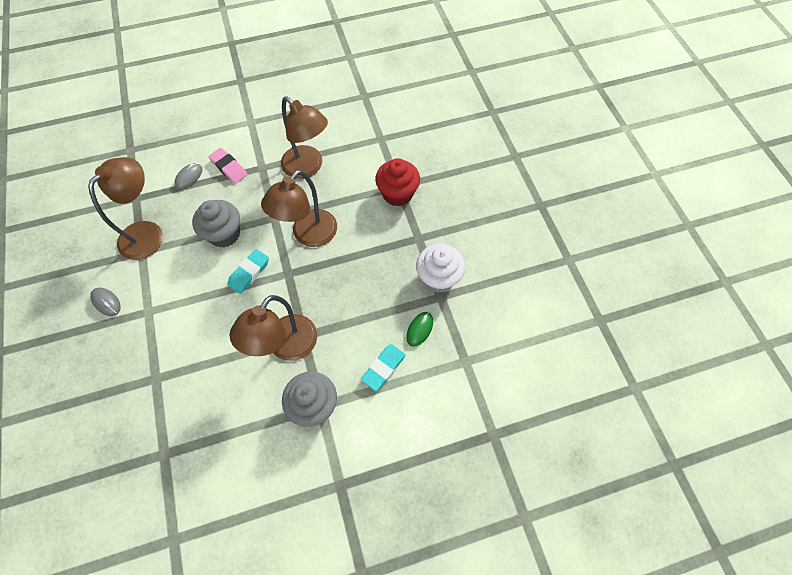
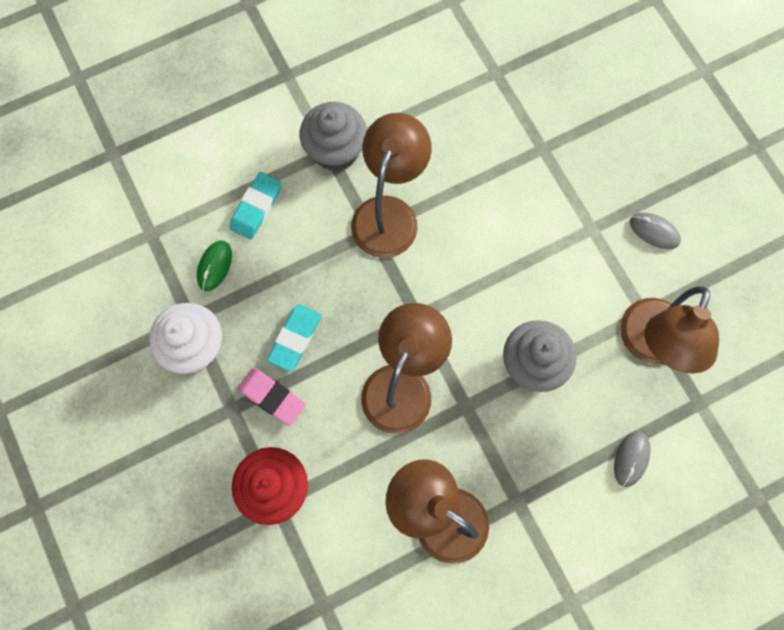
camera: 170 degrees right, 10 degrees up
pink eraser [208,148,248,184] -> pink eraser moved to [237,368,306,426]
turquoise eraser [227,249,269,294] -> turquoise eraser moved to [267,304,322,372]

